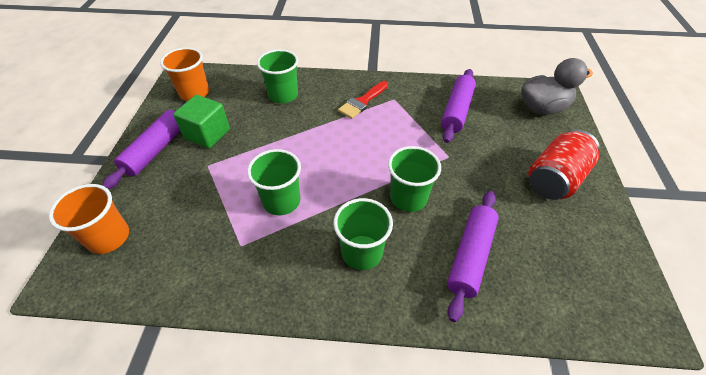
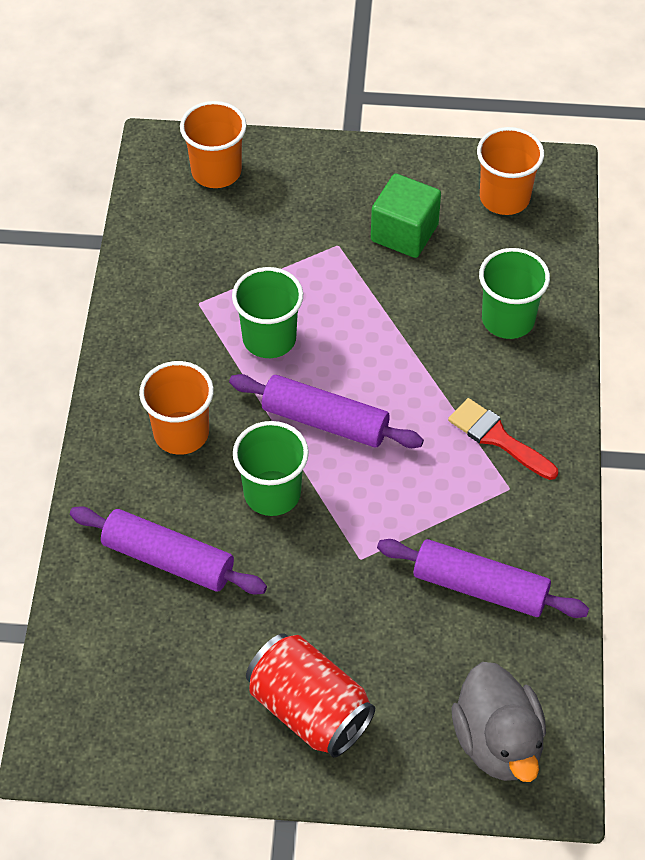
camera: 90 degrees right, 5 degrees up
purple rolling pin [102,103,185,189] -> purple rolling pin moved to [229,374,424,448]
green cup [334,198,393,270] -> orange cup [139,361,214,455]

